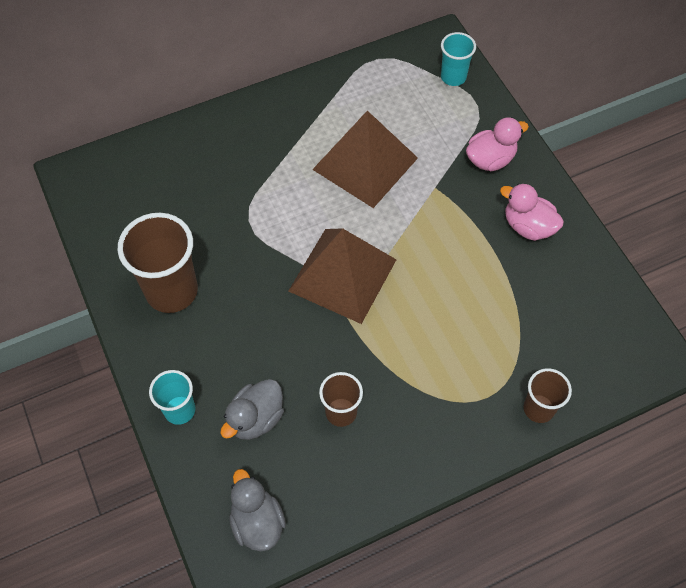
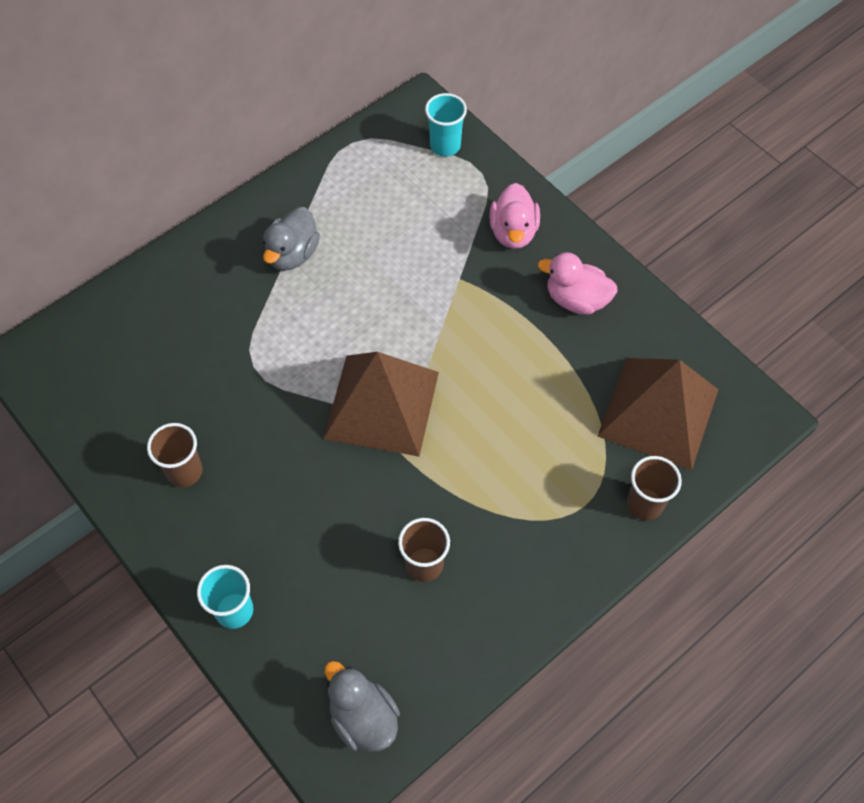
camera: 15 degrees left, 0 degrees up
brown cup [118,213,198,313] -> brown cup [147,423,203,487], size x0.56
grey duck [220,379,284,440] -> grey duck moved to [263,207,320,271]
brown pyramid [312,111,418,208] -> brown pyramid moved to [598,358,719,470]
pink duck [466,117,529,171] -> pink duck turned 135 degrees clockwise [489,183,540,249]

